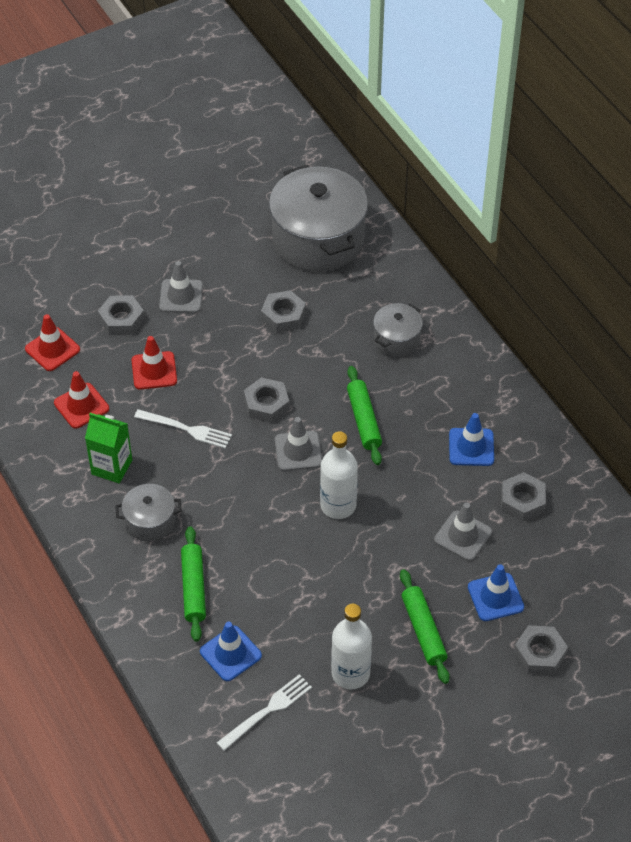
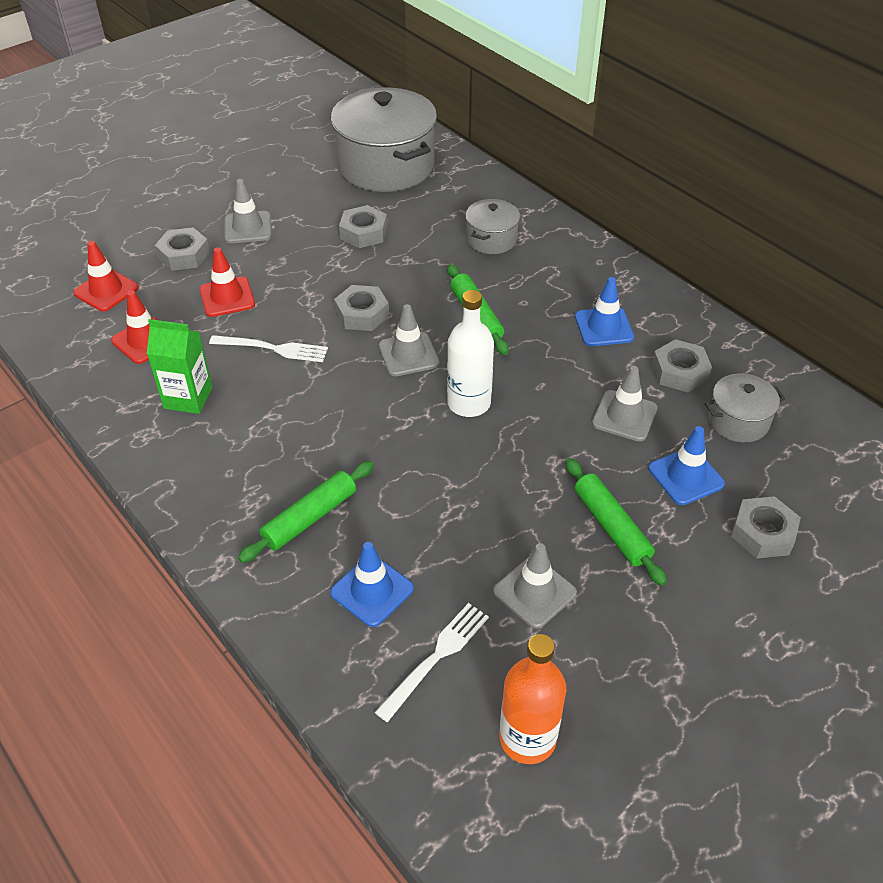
camera: 10 degrees left, 5 degrees down
grey pot [115,484,182,542] -> grey pot moved to [705,374,785,443]
green rolling pin [181,526,206,642] -> green rolling pin turned 60 degrees clockwise [238,461,374,563]
white bottle [331,604,372,689] -> grey traffic cone [493,543,577,629]
none -> orange bottle [500,634,566,764]

